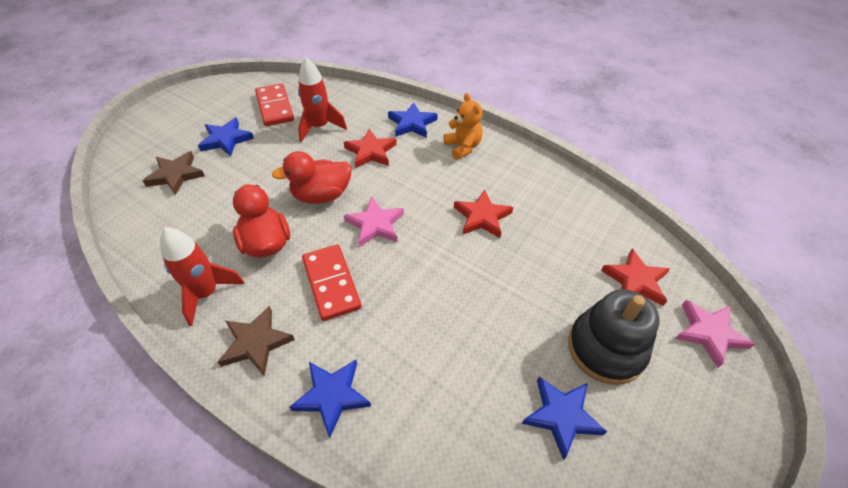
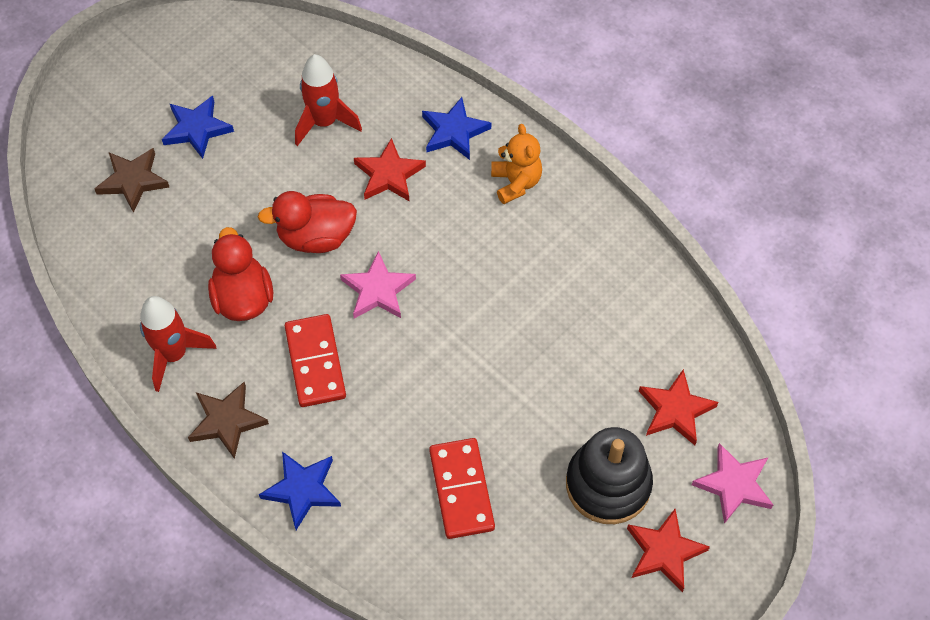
camera: 10 degrees right, 10 degrees up
red domino [255,83,294,126] -> red domino moved to [429,438,495,539]
red star [454,190,513,238] -> red star moved to [627,509,710,592]
blue star [522,377,607,460] -> none

